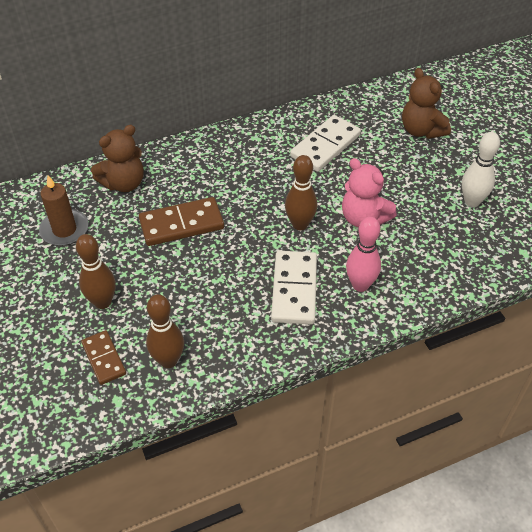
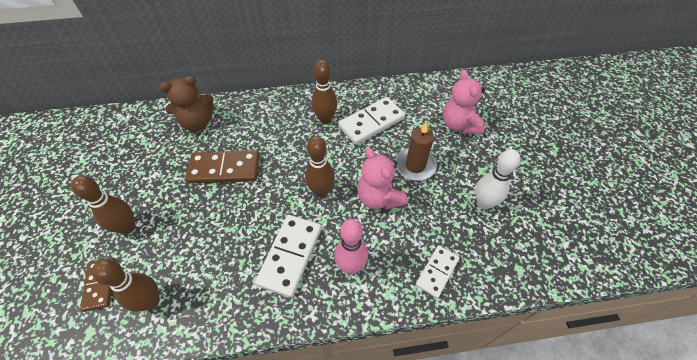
camera: 15 degrees right, 5 degrees up
brown candle [39,175,88,246] -> brown candle moved to [395,121,437,181]
brown teddy bear [402,68,451,139] -> pink teddy bear [443,69,485,134]
none -> brown bowling pin [312,60,337,124]
none -> white domino [416,245,459,298]

